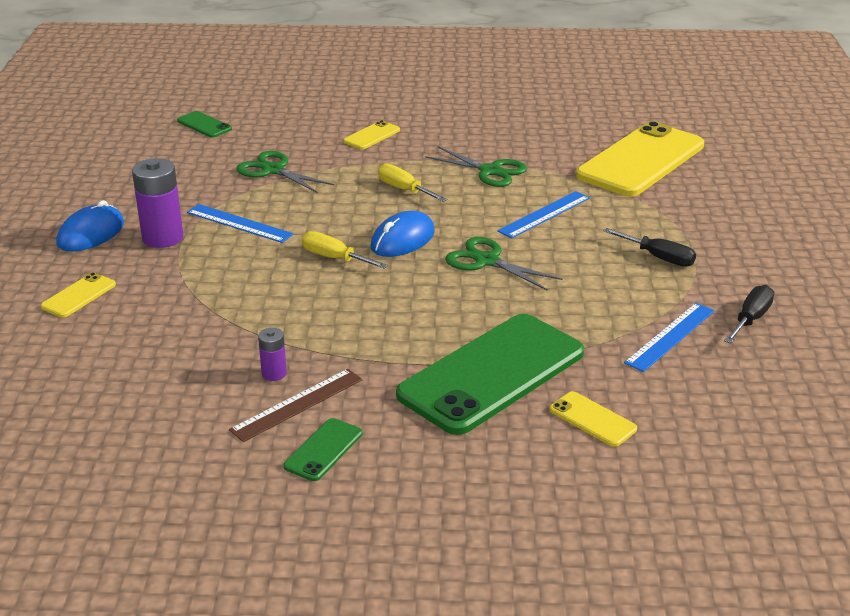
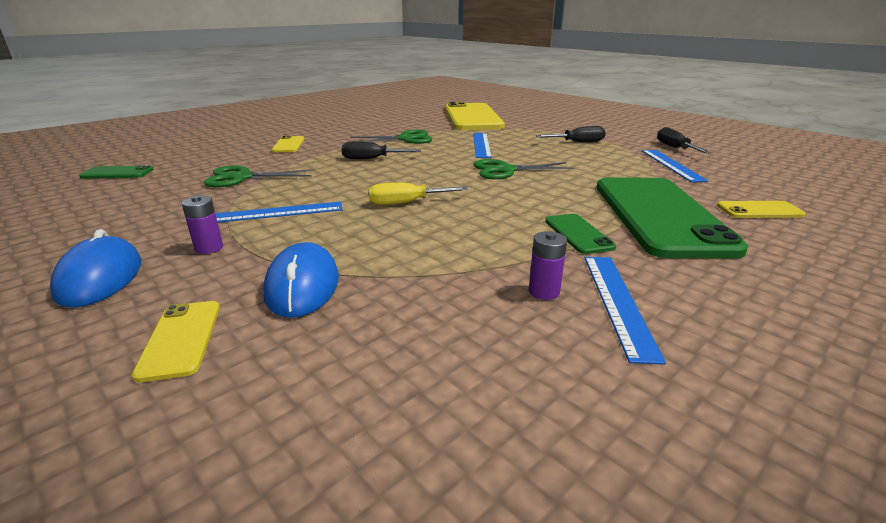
camera: 45 degrees left, 5 degrees down
purple battery [132,158,183,248] -> purple battery [182,195,223,254], size x0.52
brown ruler [229,369,363,442] -> blue ruler [585,257,666,365]
green phone [284,418,362,481] -> green phone moved to [545,214,616,254]
blue mouse [370,211,435,257] -> blue mouse moved to [263,242,339,318]
yellow screwdriver [378,163,448,202] -> black screwdriver [342,142,421,159]

